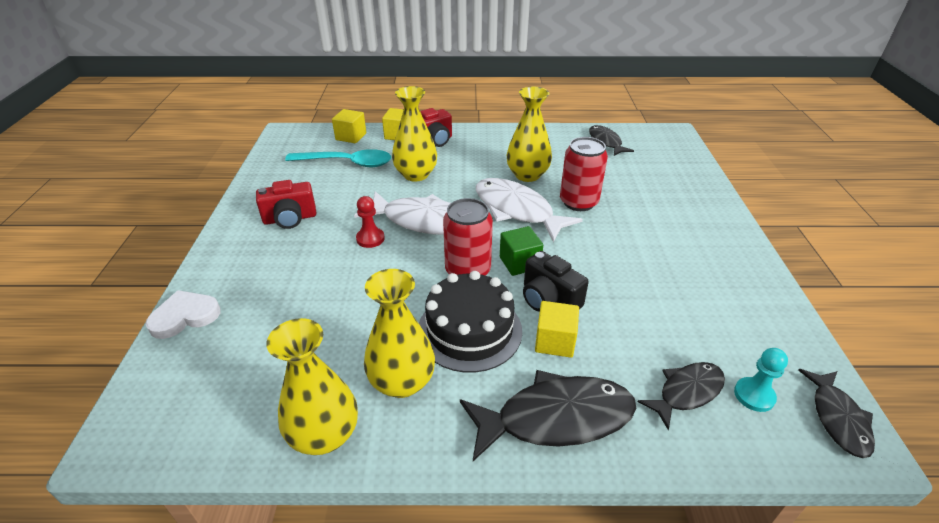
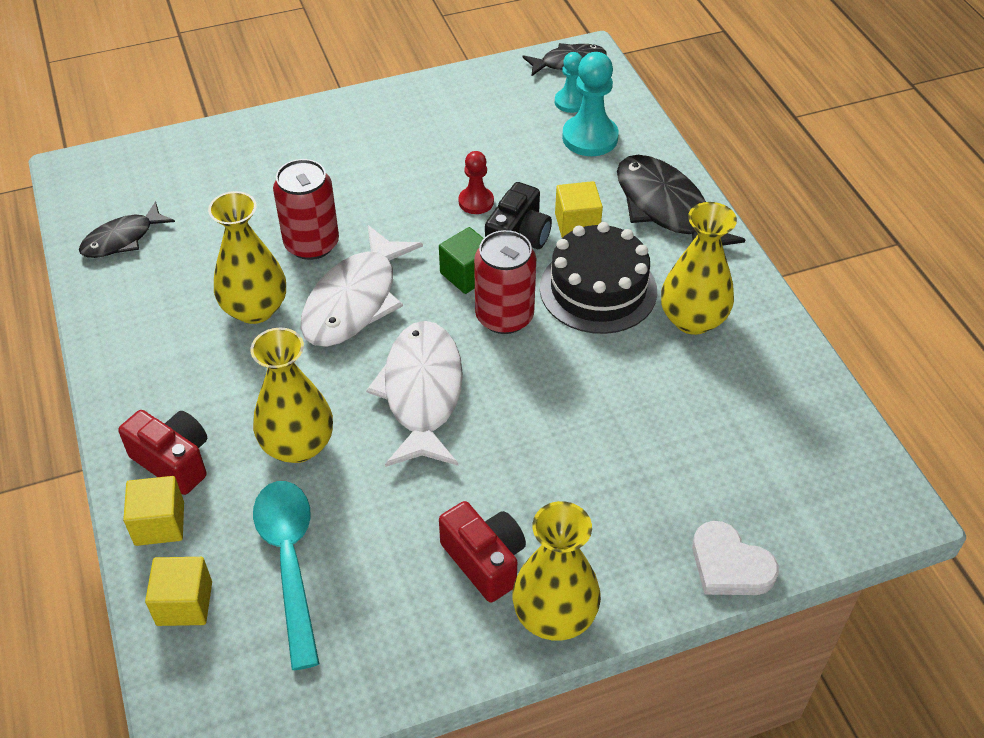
camera: 110 degrees left, 10 degrees up
yellow vase [266,318,358,455] -> yellow vase moved to [512,501,601,641]
red pawn [356,196,385,248] -> red pawn moved to [459,151,494,214]
black fish [638,362,725,430] -> turquoise pawn [562,52,619,156]

